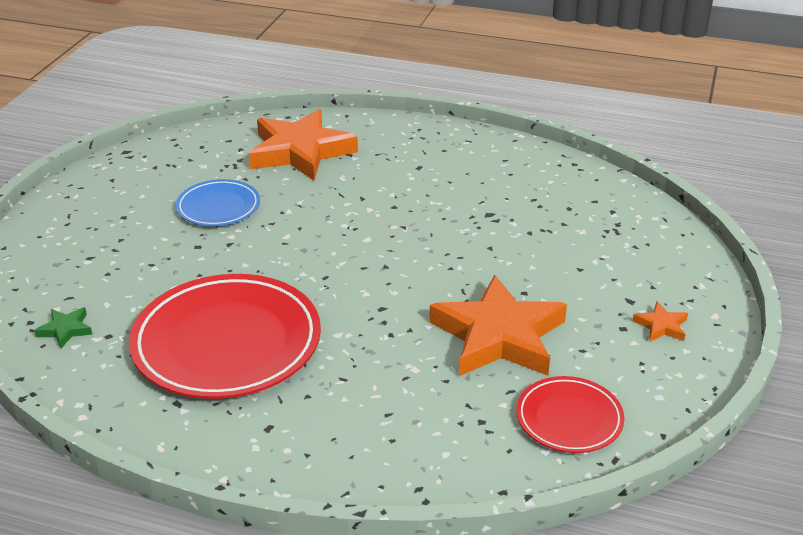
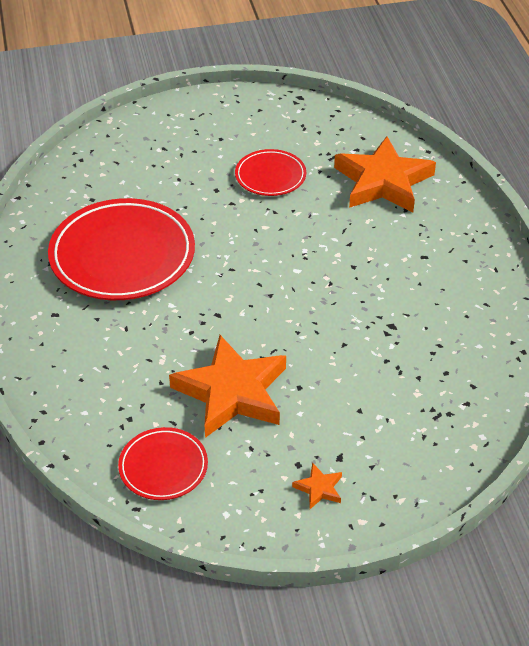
camera: 60 degrees right, 10 degrees up
green star [34,308,93,348] -> none
blue plate [176,179,260,226] -> red plate [235,149,306,196]

